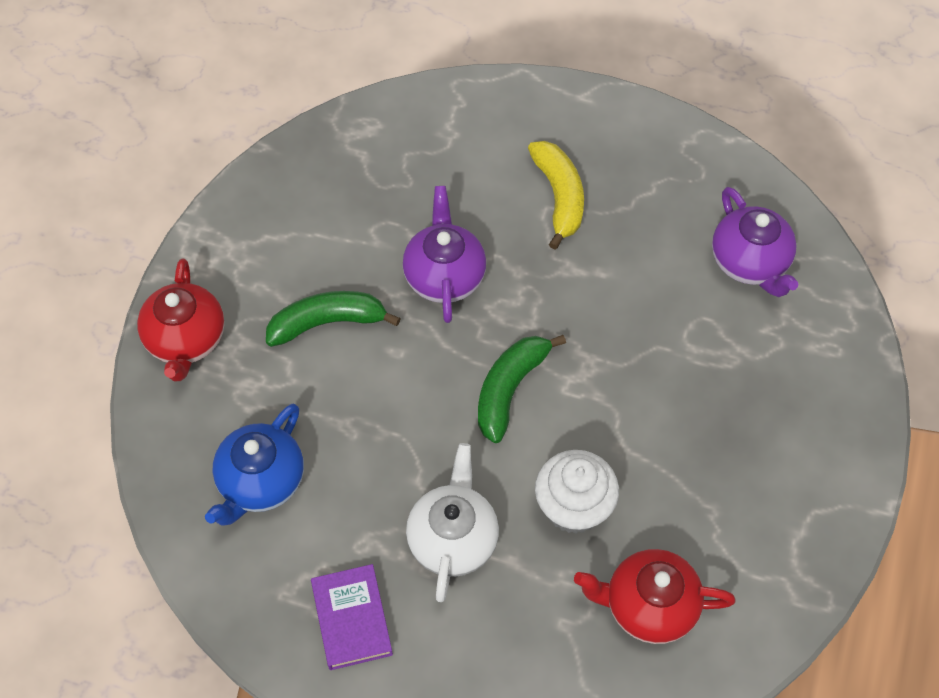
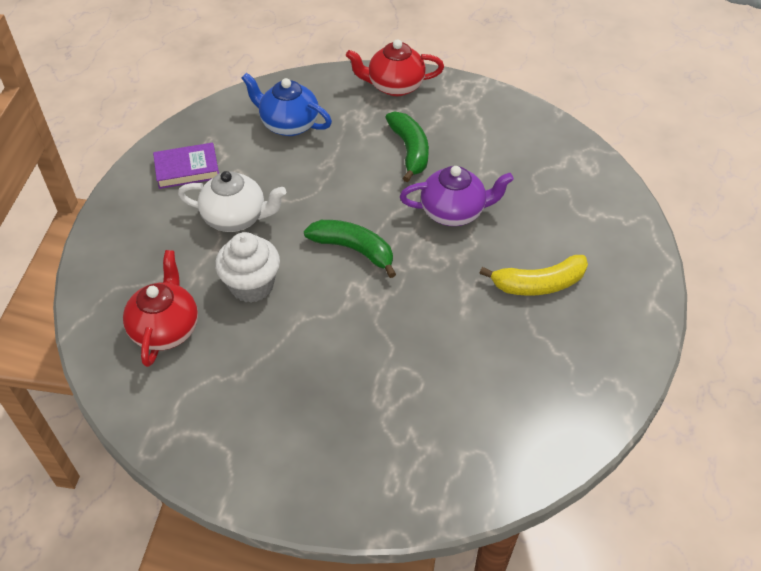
camera: 90 degrees right, 10 degrees down
purple teapot [712,187,799,297] -> none

